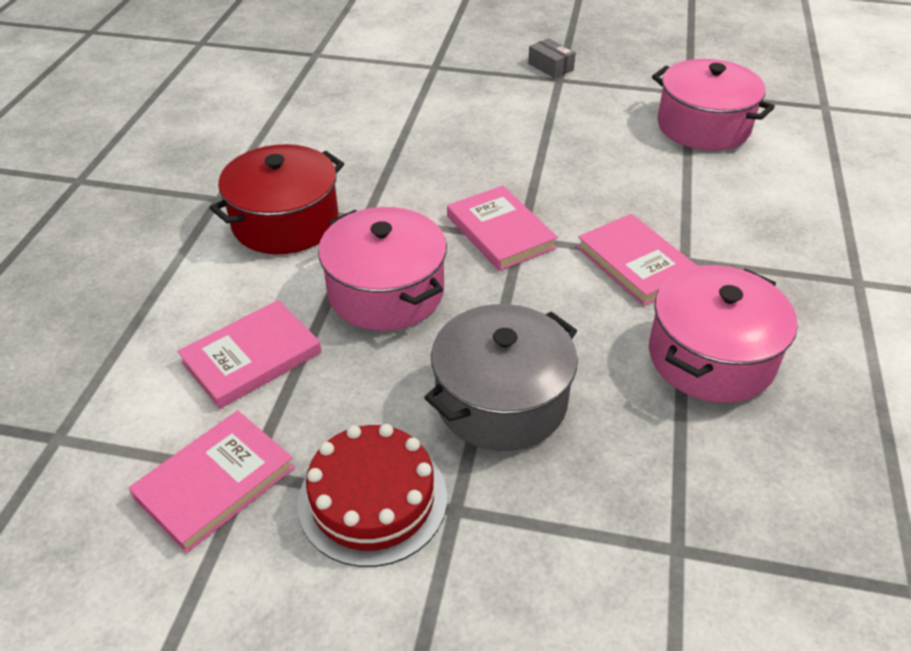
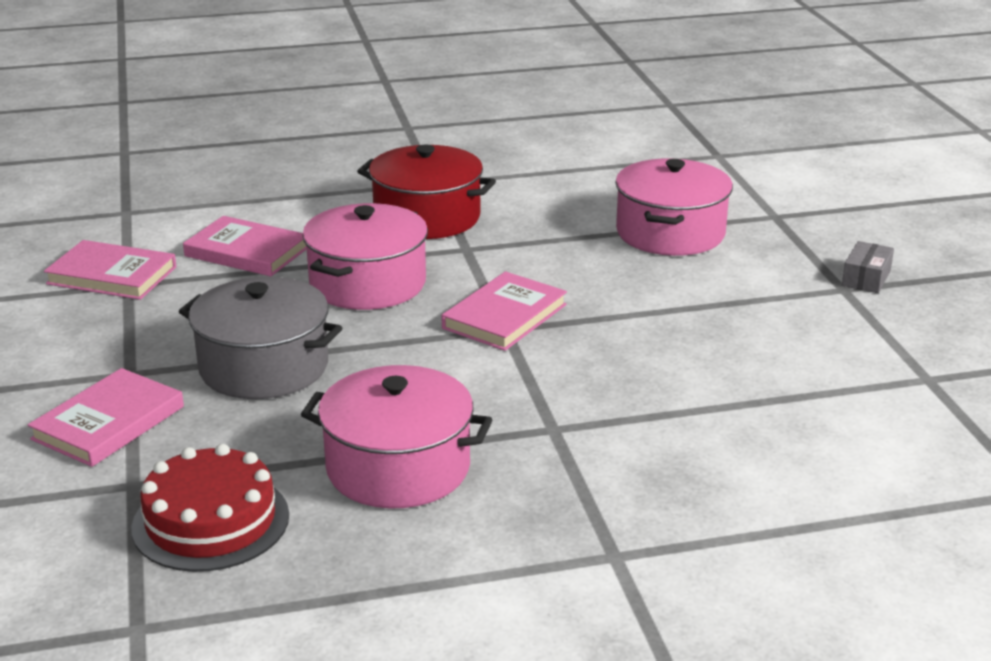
camera: 65 degrees right, 15 degrees down
red cake [297,424,447,567] -> red cake moved to [131,444,289,572]
pink book [577,214,697,306] -> pink book moved to [28,368,184,467]
pink pot [652,59,775,151] -> pink pot moved to [615,158,733,256]

